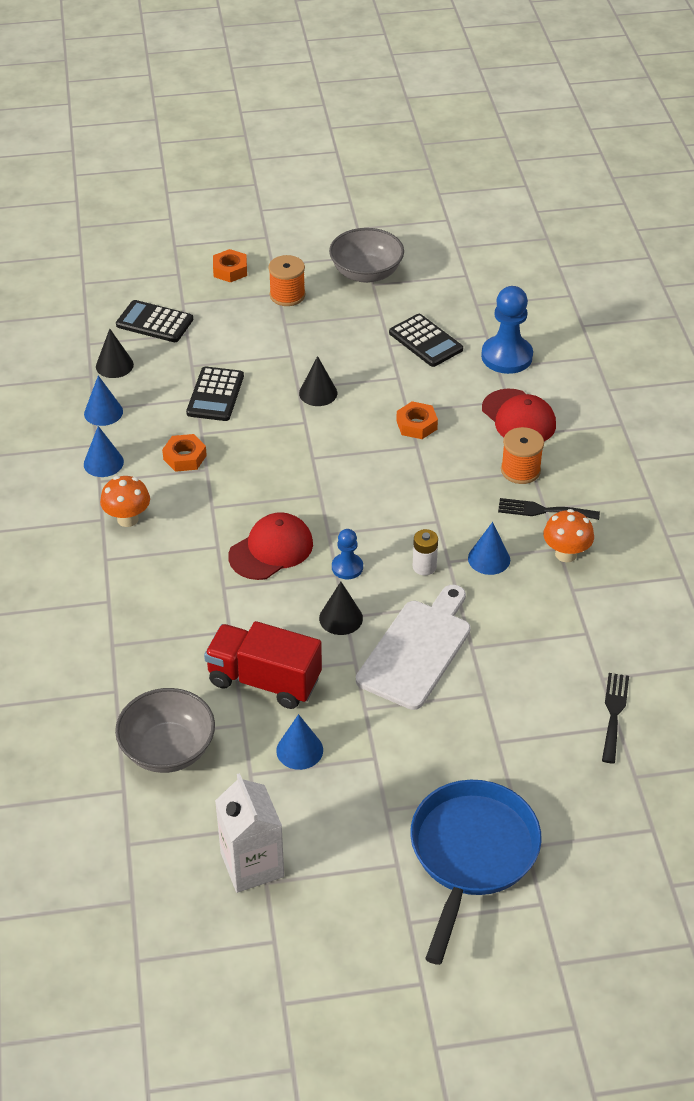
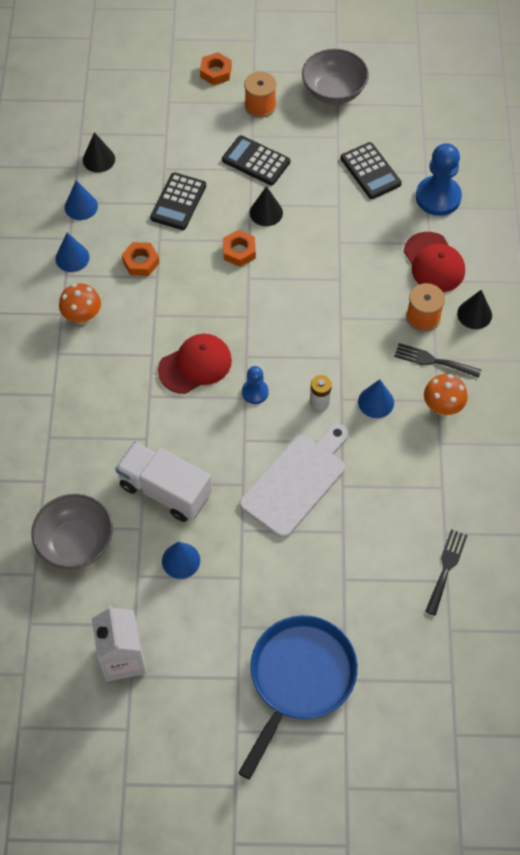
camera: 10 degrees right, 15 degrees up
black calculator [116,300,193,342] -> black calculator moved to [222,135,290,185]
red truck [204,621,322,709] -> white truck [115,442,212,522]
black cone [319,582,363,635] -> black cone moved to [457,290,492,329]
orange nut [396,401,438,439] -> orange nut moved to [223,230,256,267]

